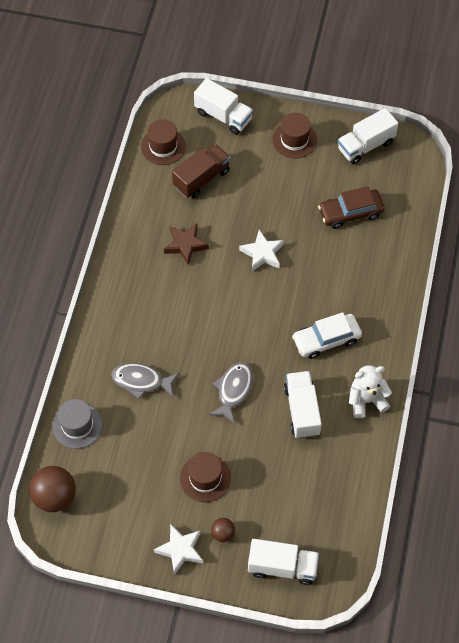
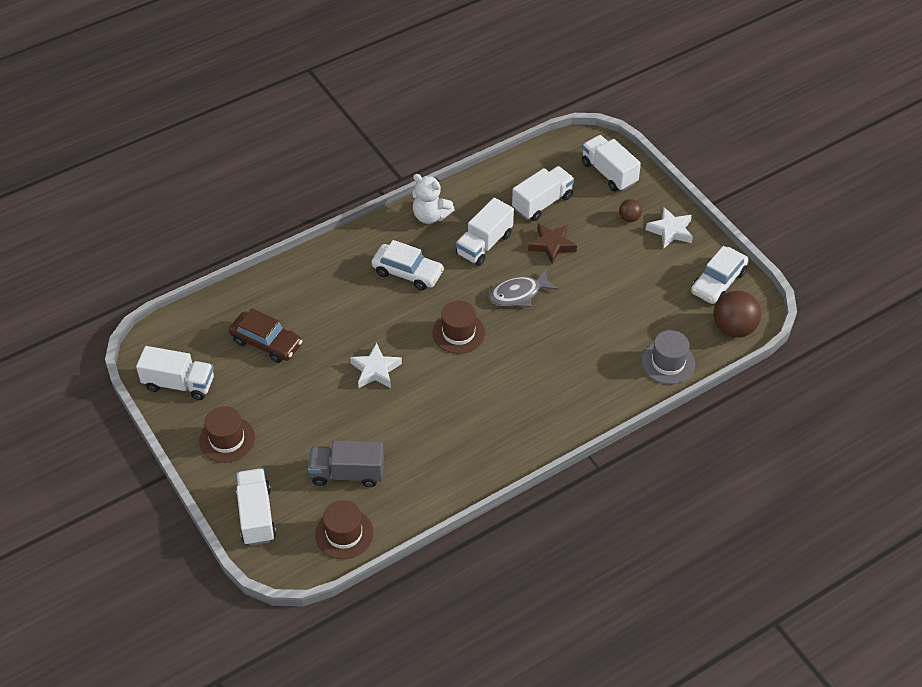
camera: 135 degrees left, 10 degrees down
grey fish [112,363,179,399] -> none
brown star [164,224,209,265] -> brown star moved to [528,224,577,264]
brown truck [172,144,230,199] -> grey truck [308,440,384,487]
brown hat [180,452,231,502] -> brown hat moved to [432,301,485,354]
none -> white truck [512,166,574,221]
none -> white car [691,246,749,304]

